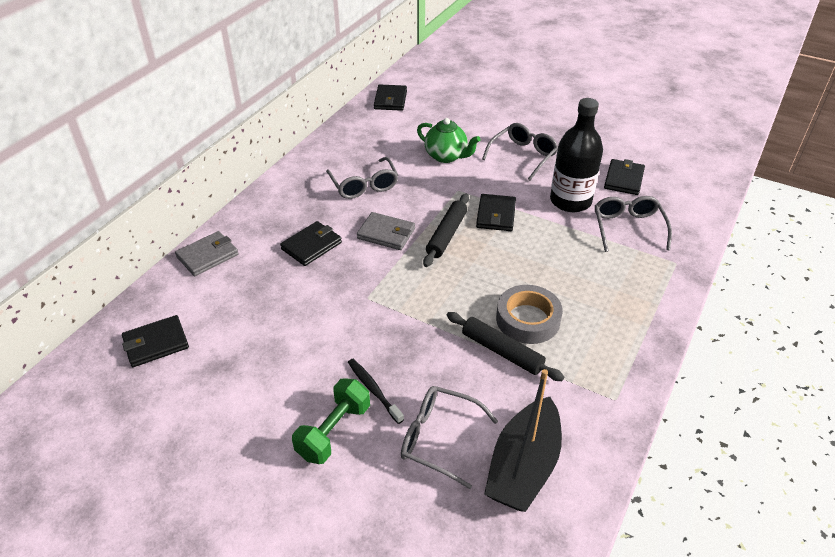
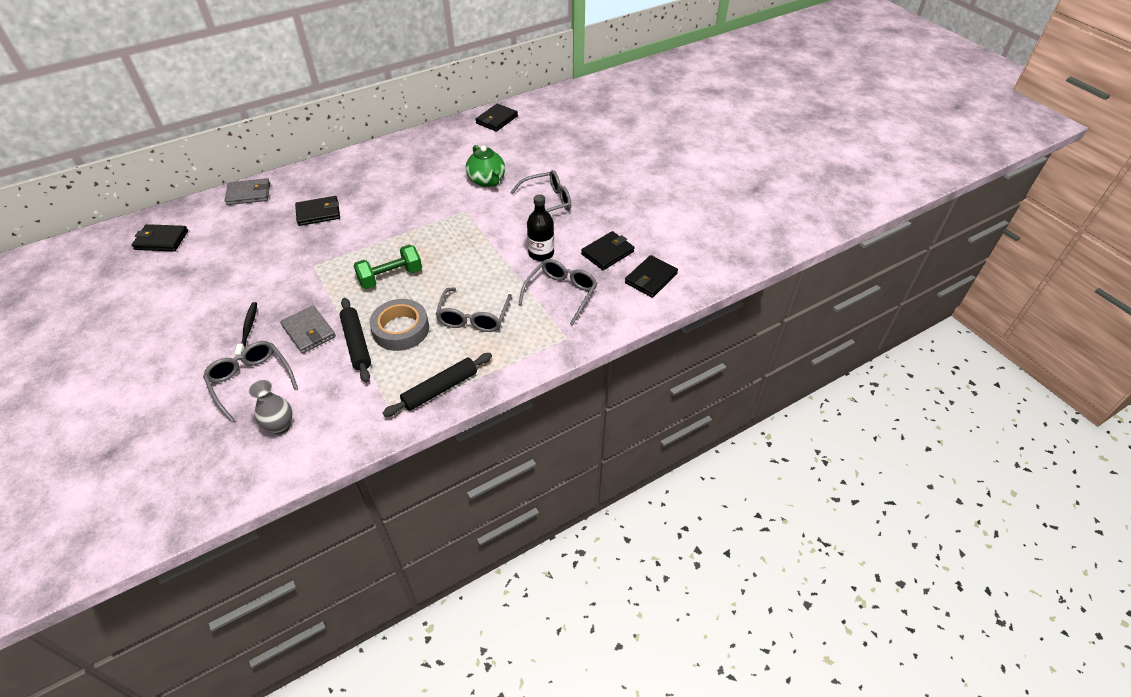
camera: 30 degrees right, 5 degrees up
green dumbbell [292,378,370,464] -> green dumbbell moved to [353,245,422,289]
grey glasses [326,157,398,199] -> grey glasses moved to [436,287,512,332]
grey wallet [357,212,415,250] -> grey wallet moved to [280,306,336,353]
black rolling pin [423,194,469,267] -> black rolling pin moved to [383,353,492,417]
black wallet [476,194,516,231] -> black wallet moved to [625,255,678,298]
black boat [484,369,562,512] -> grey vase [249,380,292,434]
black bottle [550,98,603,212] -> black bottle [527,194,554,261], size x0.65

